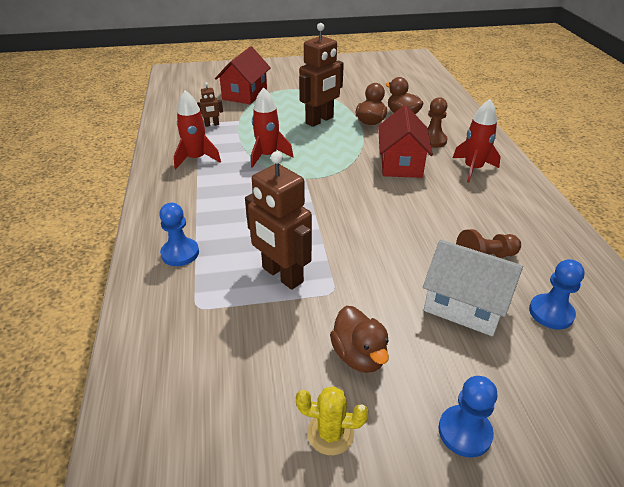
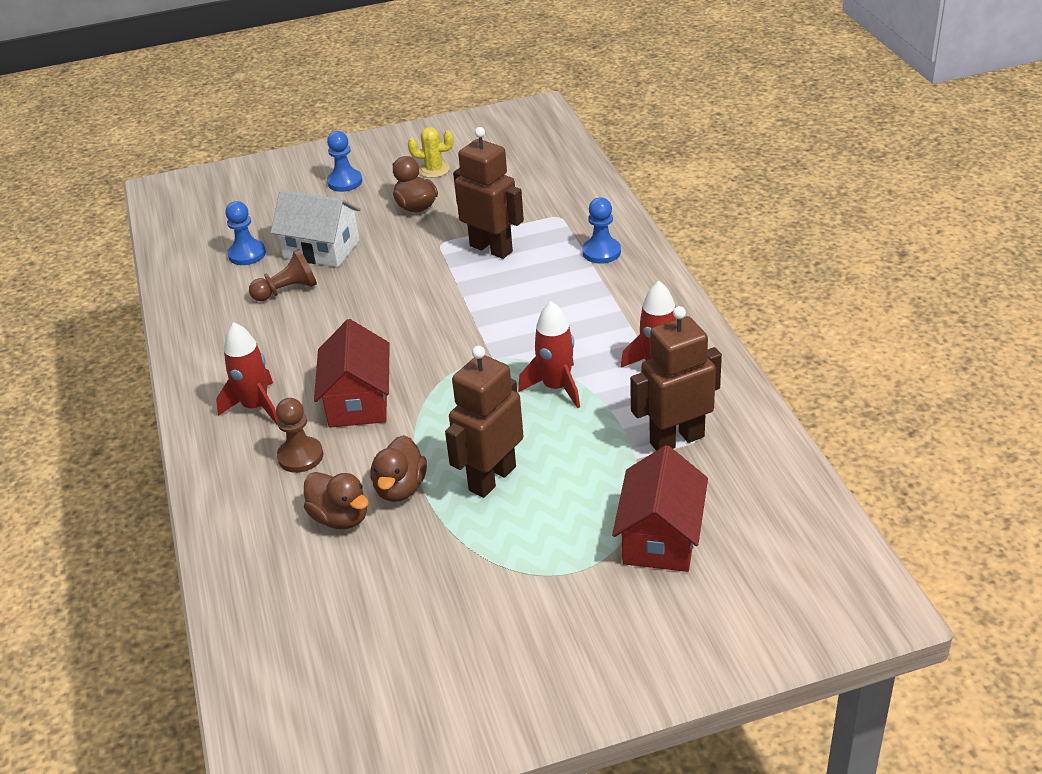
camera: 175 degrees right, 0 degrees up
brown robot [197,82,223,127] -> brown robot [630,306,722,451], size x2.16

